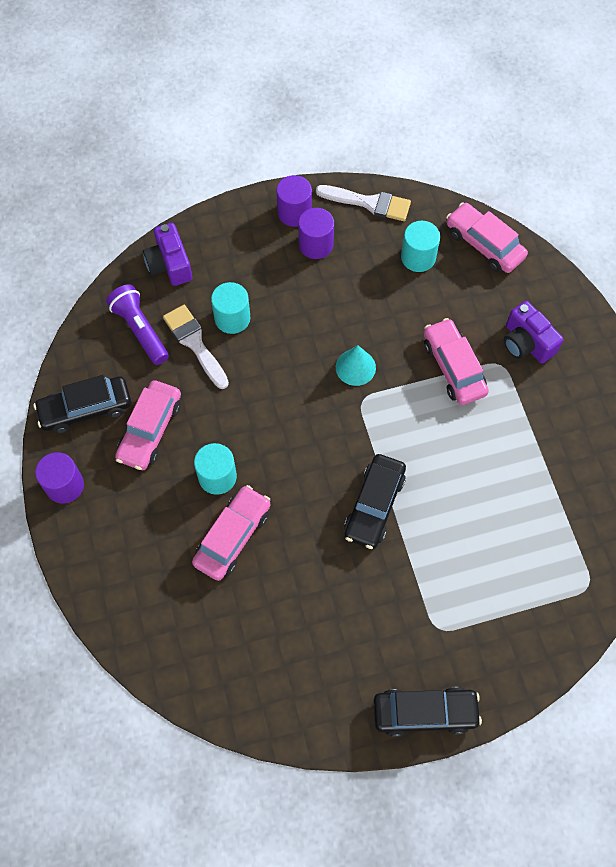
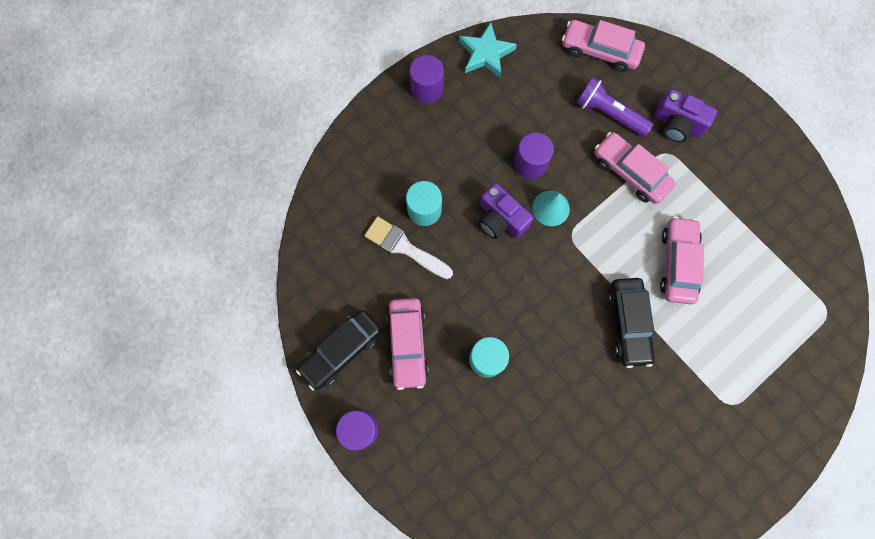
camera: 25 degrees left, 10 degrees up
purple flashlight [106,284,169,365] -> purple flashlight moved to [576,77,654,137]
purple camera [143,223,192,286] -> purple camera moved to [478,183,534,239]
pink car [192,485,270,581] -> pink car moved to [660,216,704,304]
purple cylinder [298,208,334,259] -> purple cylinder moved to [514,133,554,179]
white brush [316,185,411,221] -> turquoise star [459,22,517,78]
black car [373,687,482,737] -> none
turquoise cylinder [401,221,440,272] -> none

